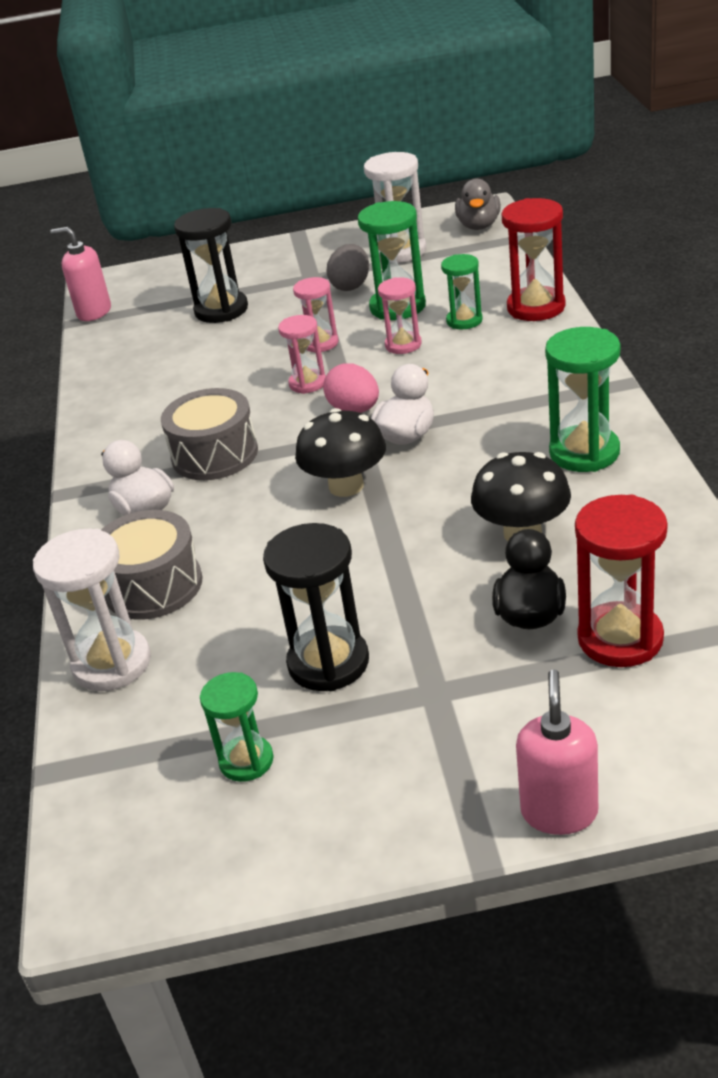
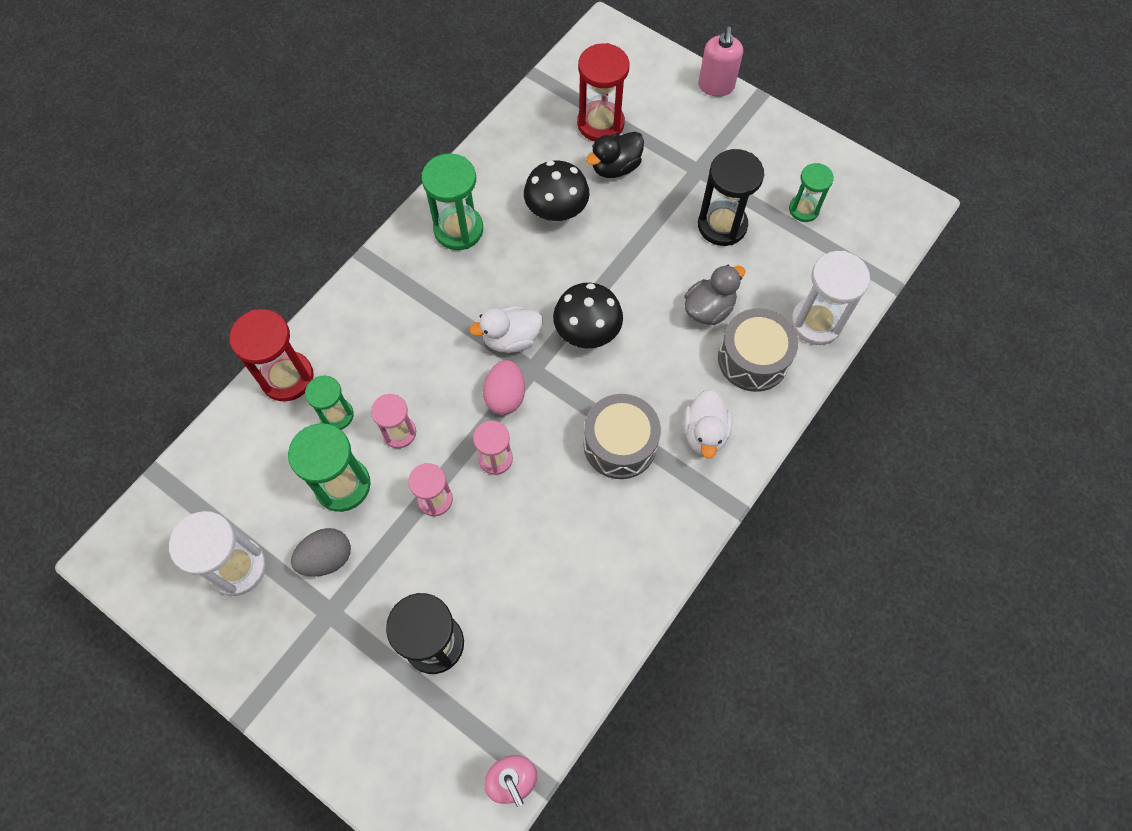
camera: 140 degrees left, 30 degrees up
grey duck [455,178,501,230] -> grey duck moved to [684,265,745,325]
pink soap dispenser [516,669,598,835] -> pink soap dispenser turned 45 degrees counterclockwise [698,27,743,97]

